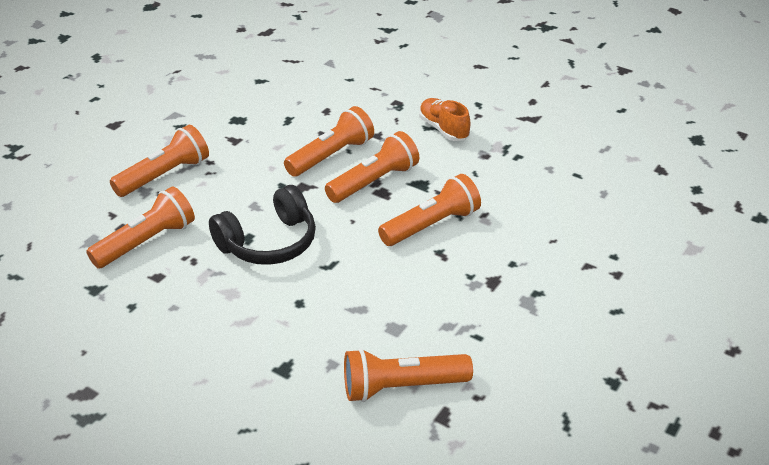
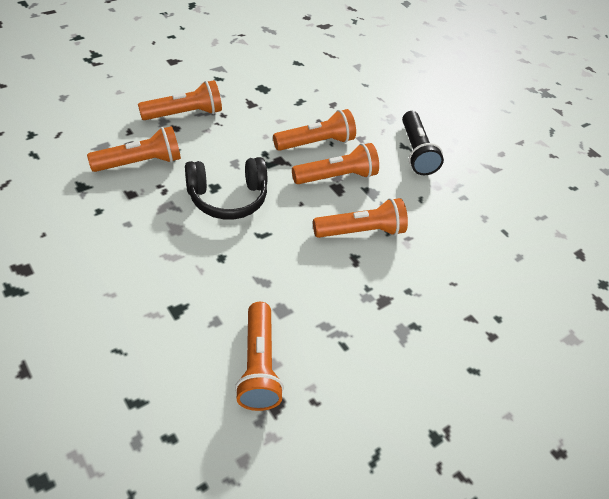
camera: 15 degrees right, 10 degrees up
orange flashlight [344,348,473,402] -> orange flashlight turned 105 degrees counterclockwise [235,302,284,411]
orange shoe [419,98,470,141] -> black flashlight [402,111,444,175]

